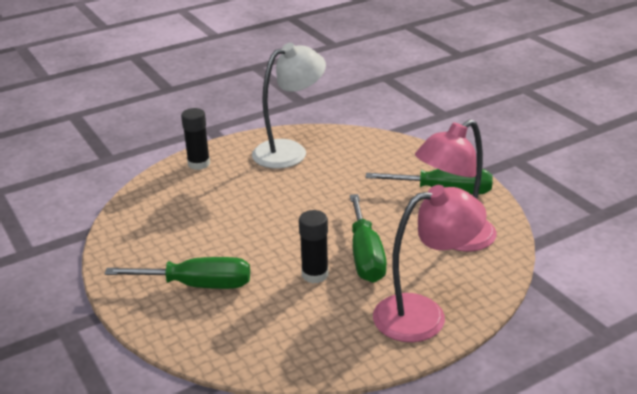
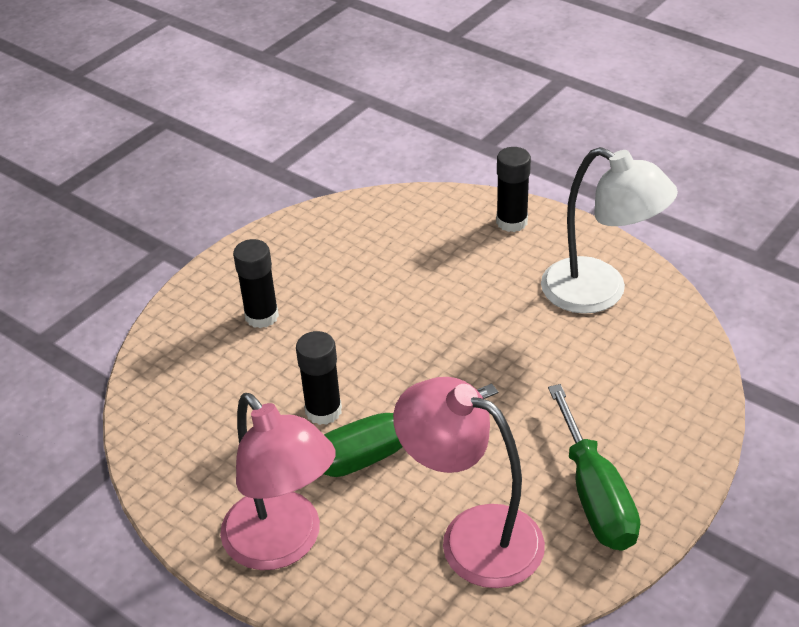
camera: 70 degrees right, 10 degrees up
green screwdriver [105,257,250,289] -> black glue stick [233,239,279,328]

